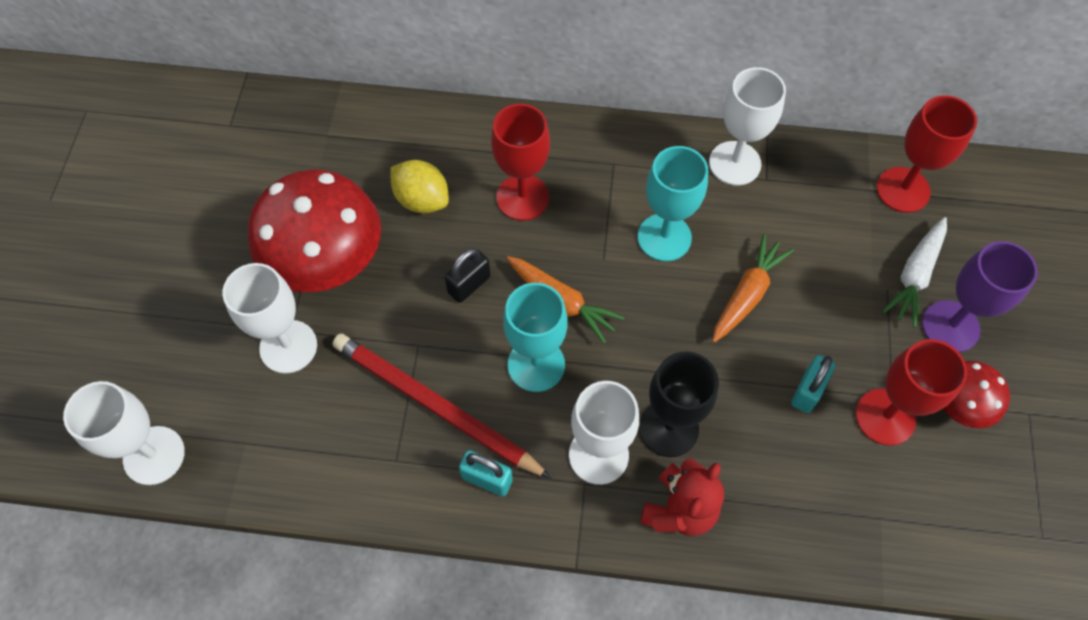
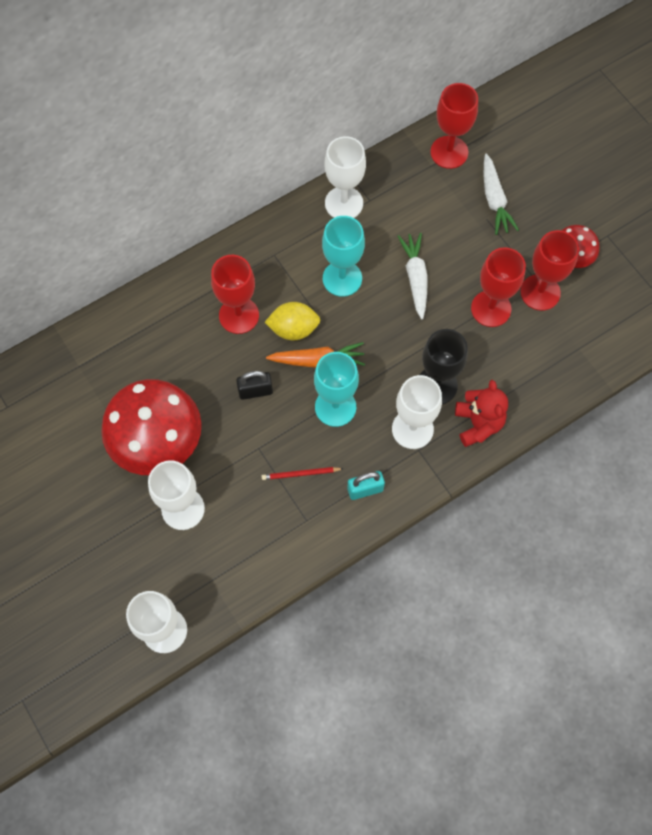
camera: 40 degrees left, 5 degrees up
red pencil [332,333,551,479] -> red pencil [262,467,344,480], size x0.43
yellow lemon [390,160,449,213] -> yellow lemon moved to [265,302,320,340]
black padlock [445,248,491,303] -> black padlock turned 75 degrees clockwise [236,371,273,400]
orange carrot [712,234,794,343] -> white carrot [398,233,428,319]
turquoise padlock [791,355,835,413] -> red goblet [471,247,526,327]
purple goblet [922,241,1038,352] -> none

